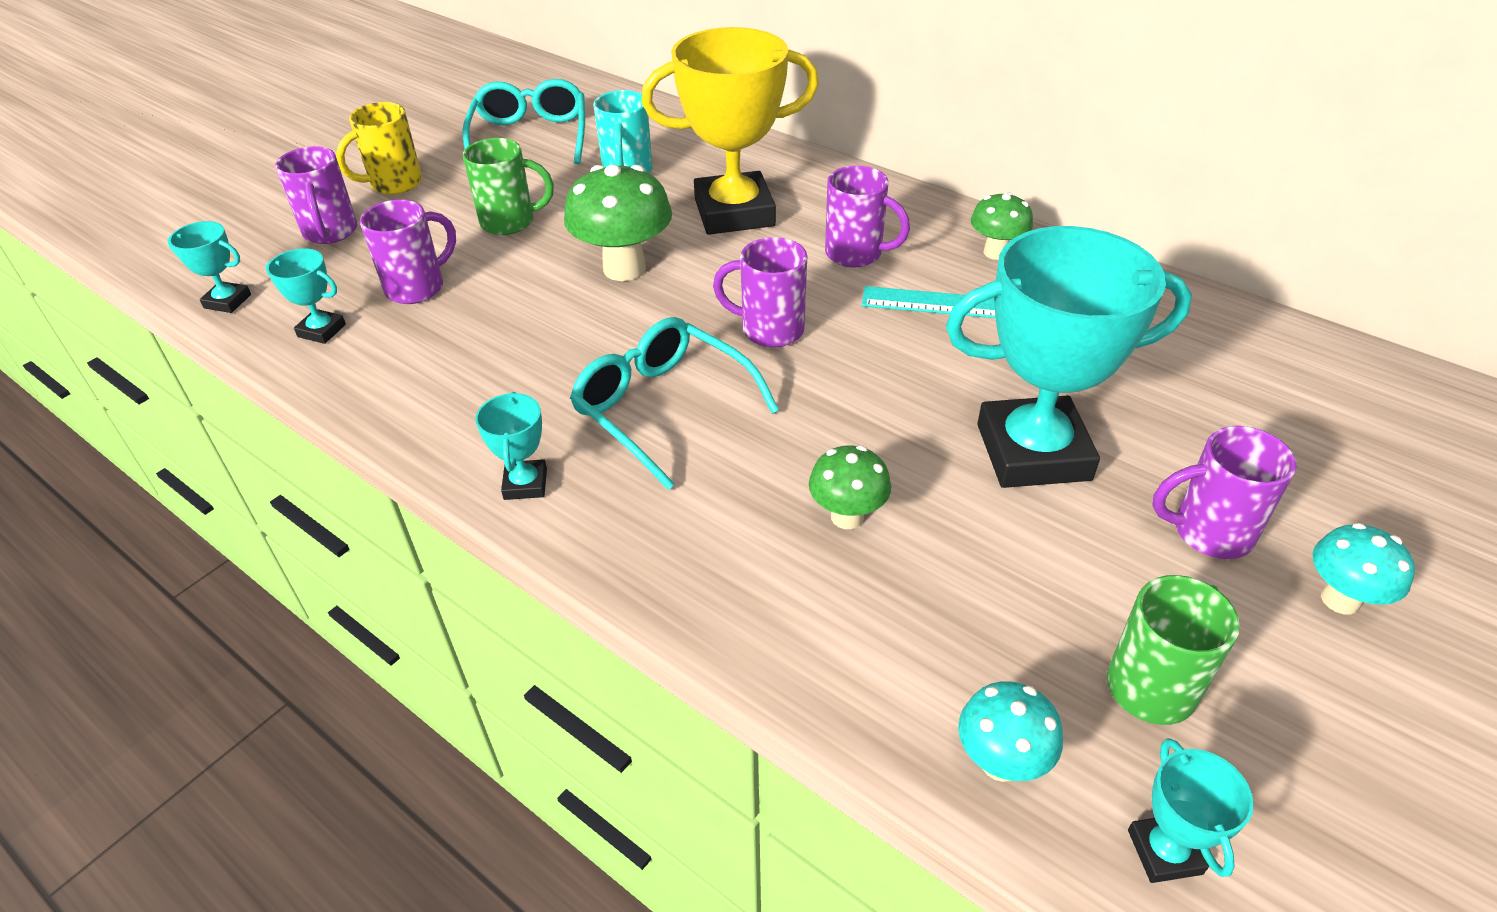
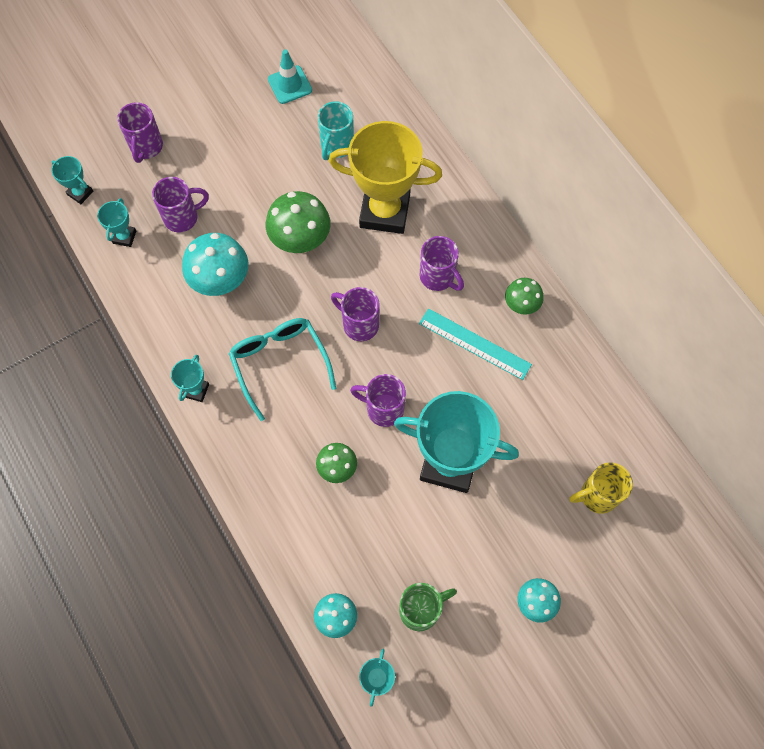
camera: 20 degrees right, 25 degrees up
turquoise trophy [265,248,346,344] -> turquoise trophy turned 60 degrees clockwise [97,198,136,247]
yellow mug [336,102,422,195] -> yellow mug moved to [569,462,633,514]
turquoise glasses [462,79,585,164] -> turquoise traffic cone [268,49,312,104]
green mug [463,138,554,235] -> none
purple mug [1152,426,1297,559] -> purple mug moved to [350,374,406,427]
none -> turquoise mushroom [182,233,248,296]

